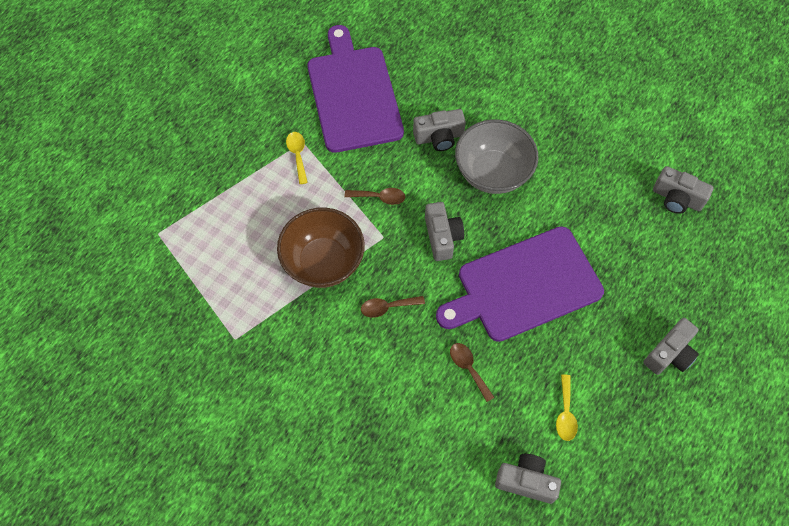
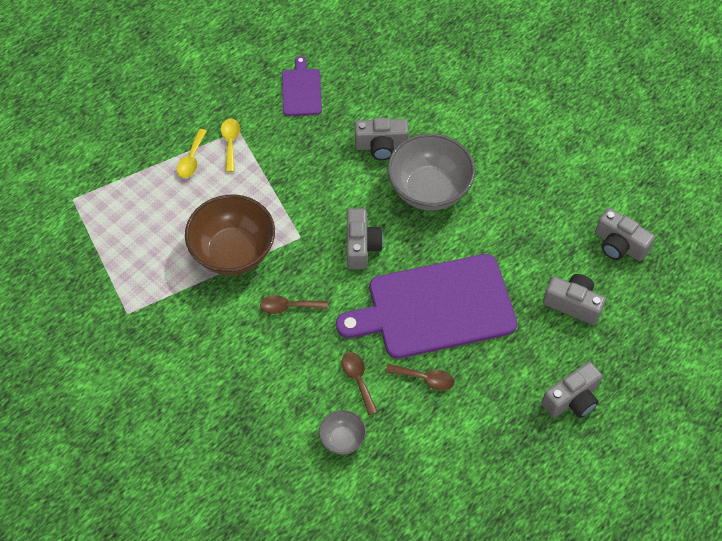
camera: 10 degrees right, 5 degrees down
purple cutting board [307,25,404,153] -> purple cutting board [282,56,322,116], size x0.47
brown spoon [345,188,405,205] -> brown spoon moved to [385,364,454,391]
grey camera [495,454,561,504] -> grey camera moved to [543,274,606,325]
yellow spoon [556,375,578,441] -> yellow spoon moved to [177,129,207,178]
none -> grey bowl [319,410,366,455]

